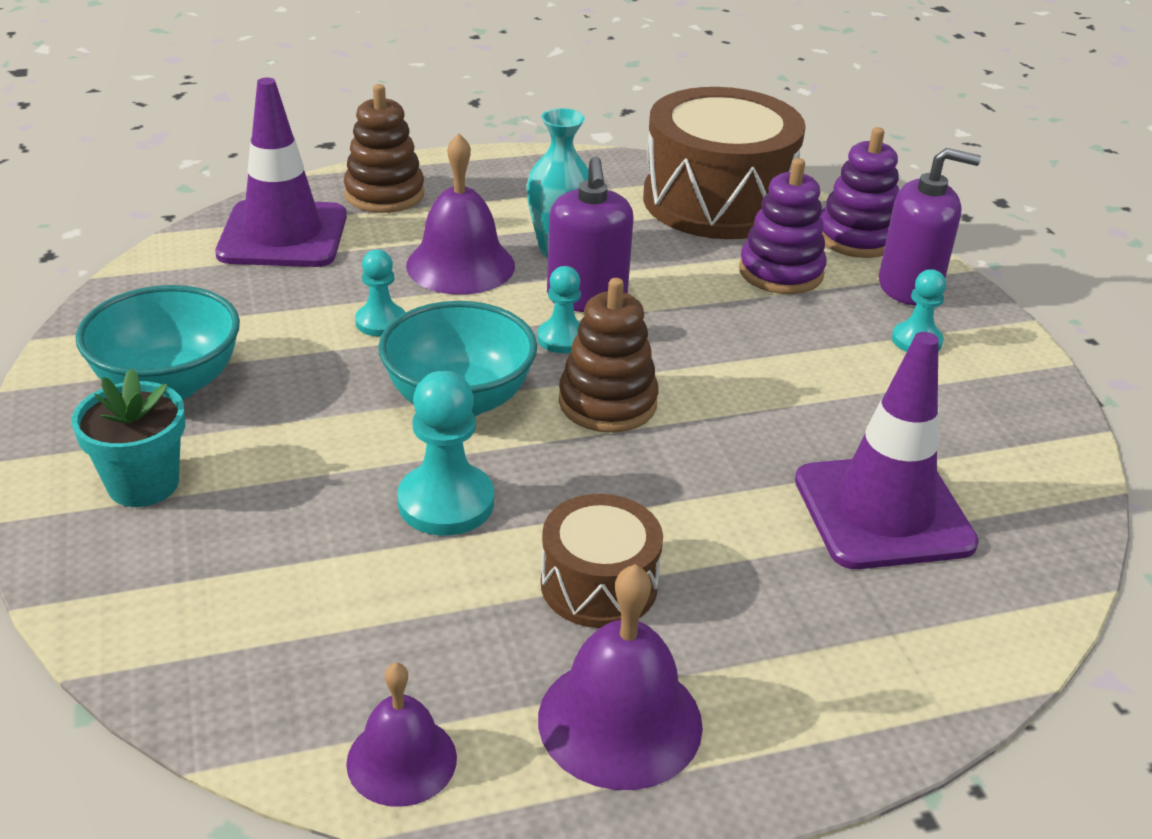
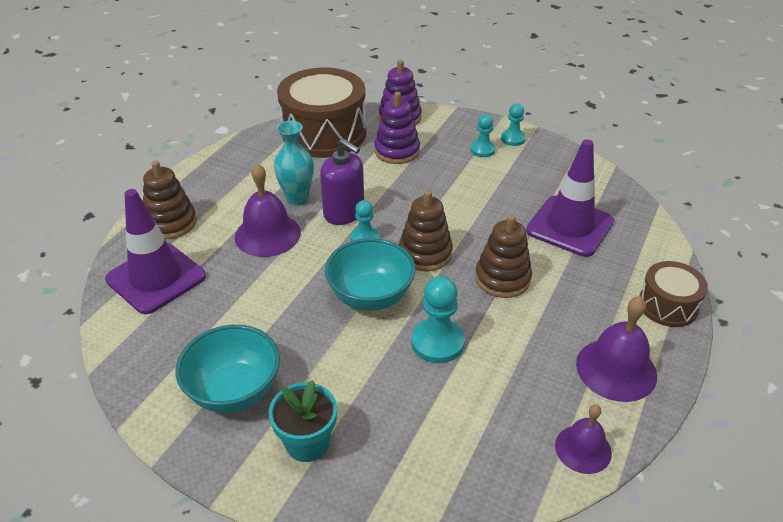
camera: 45 degrees left, 5 degrees up
turquoise pawn [355,249,405,337] -> turquoise pawn moved to [501,103,526,146]
brown drum [541,494,663,628] -> brown drum moved to [639,261,708,327]
purple soap dispenser [879,148,981,305] -> none
none -> brown stacking toy [475,215,532,298]

